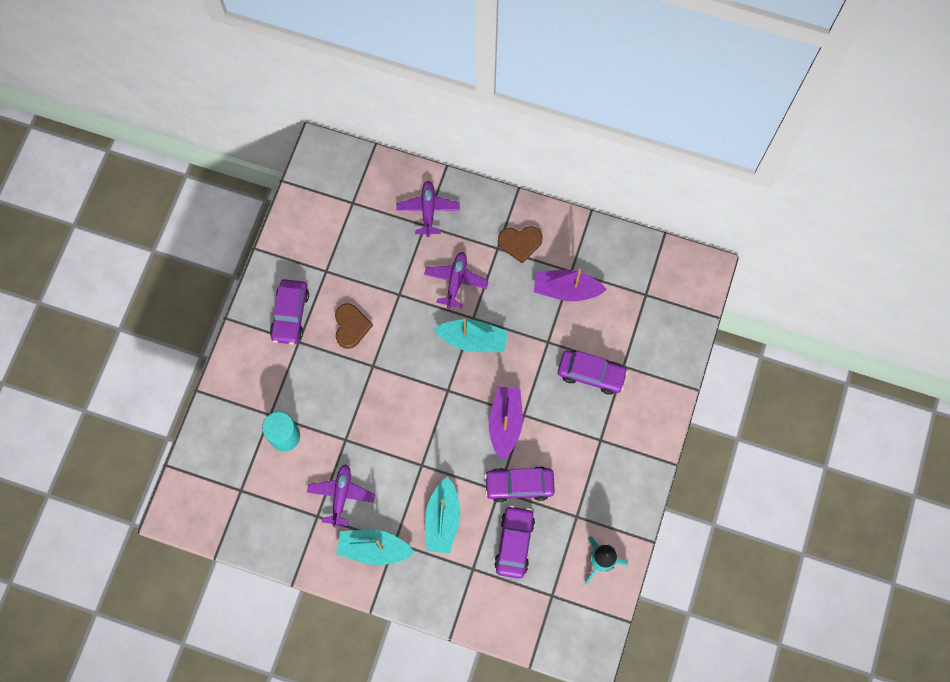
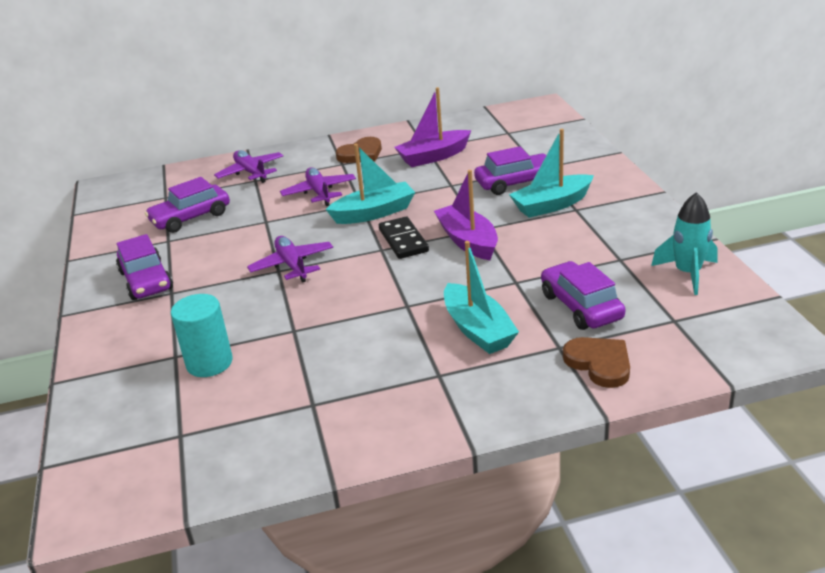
camera: 30 degrees left, 40 degrees down
purple plane [307,464,375,527] -> purple plane moved to [247,236,333,283]
brown heart [335,303,373,349] -> brown heart moved to [563,337,630,388]
turquoise boat [337,530,414,565] -> turquoise boat moved to [509,129,594,218]
purple car [484,466,555,502] -> purple car moved to [145,177,230,233]
none -> black domino [379,217,429,259]

